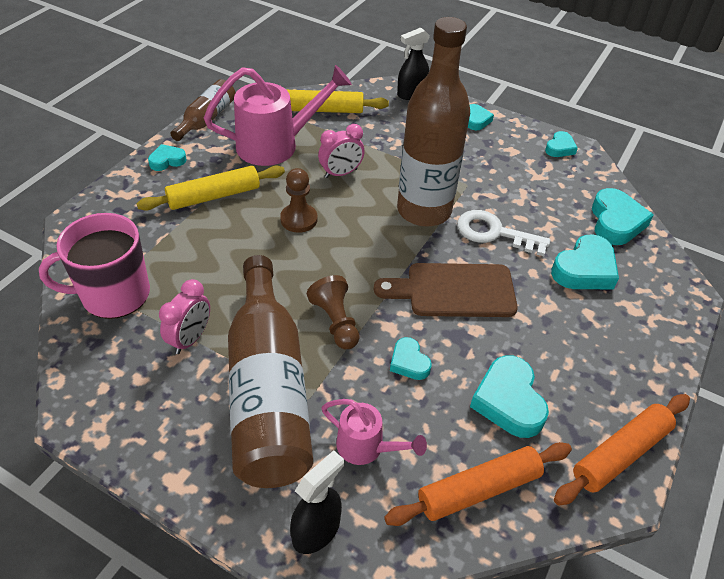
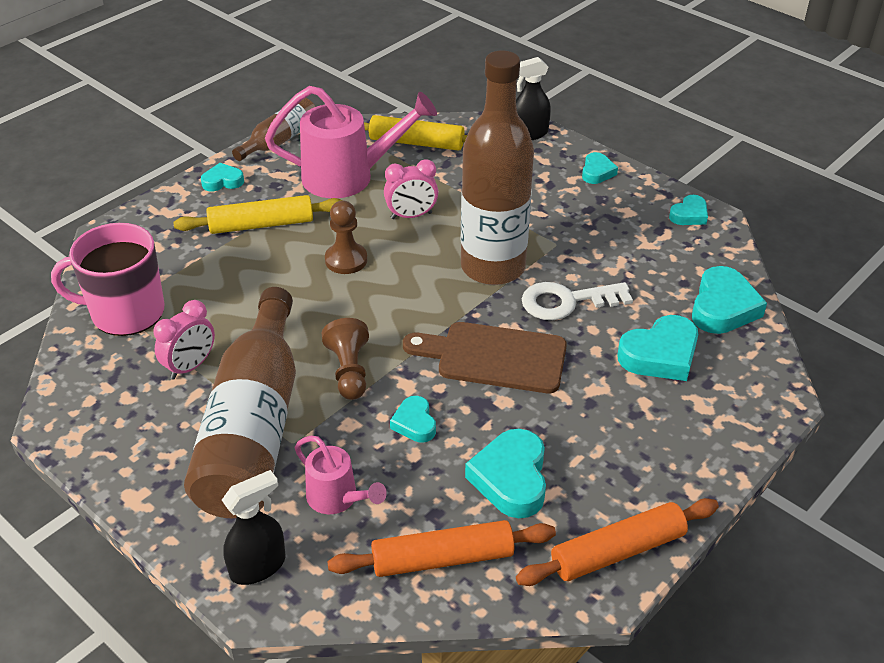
camera: 15 degrees right, 5 degrees down
white key [457,210,551,256] -> white key turned 45 degrees counterclockwise [522,282,633,320]

